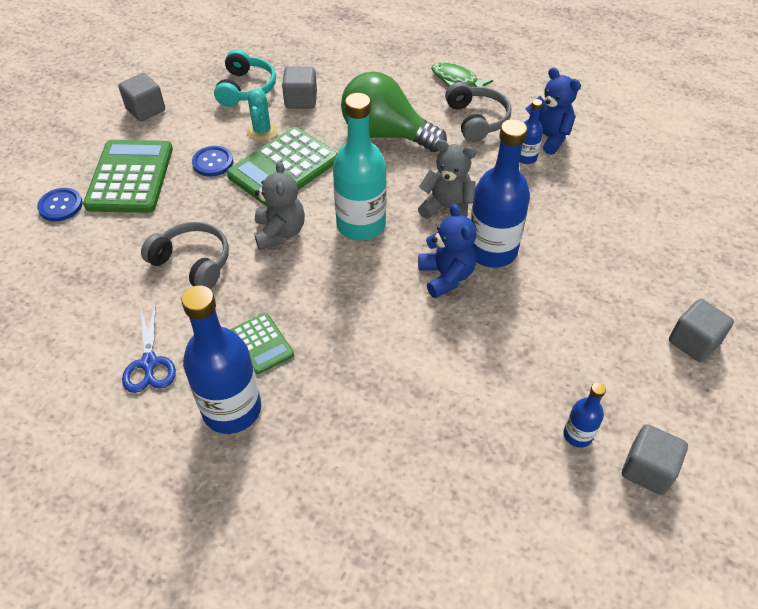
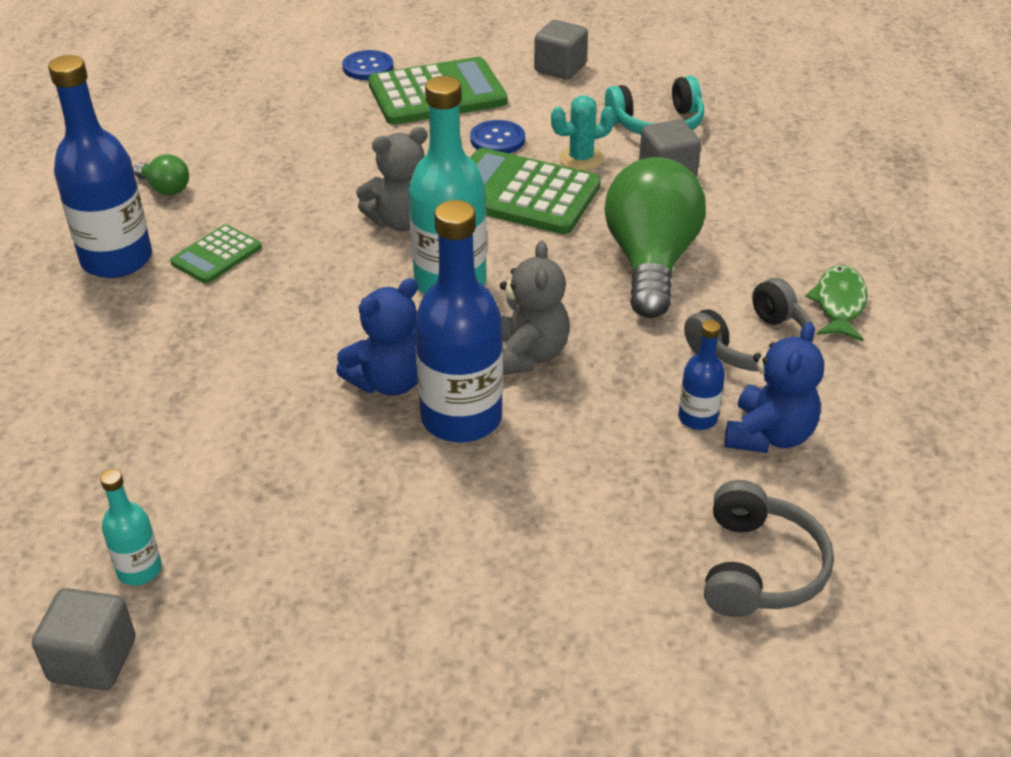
camera: 70 degrees right, 10 degrees down
blue scissors [122,303,176,393] -> green light bulb [133,154,189,196]
grey headphones [141,222,229,289] -> grey headphones moved to [704,480,834,617]
blue bottle [564,382,606,448] -> turquoise bottle [100,469,162,585]
grey cube [669,299,734,362] -> none

